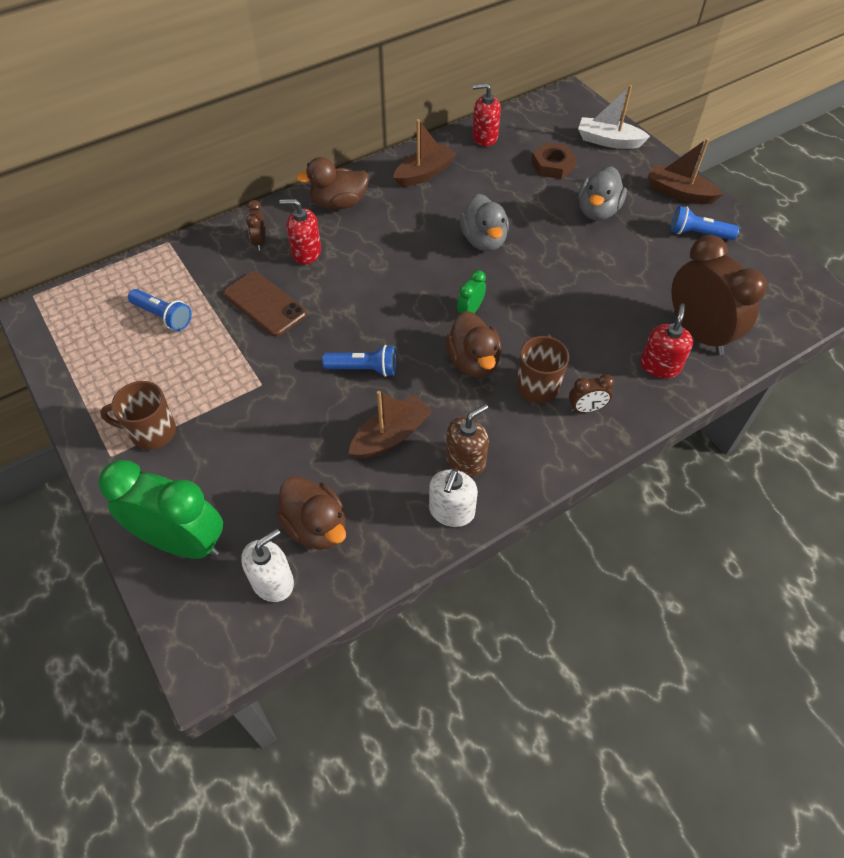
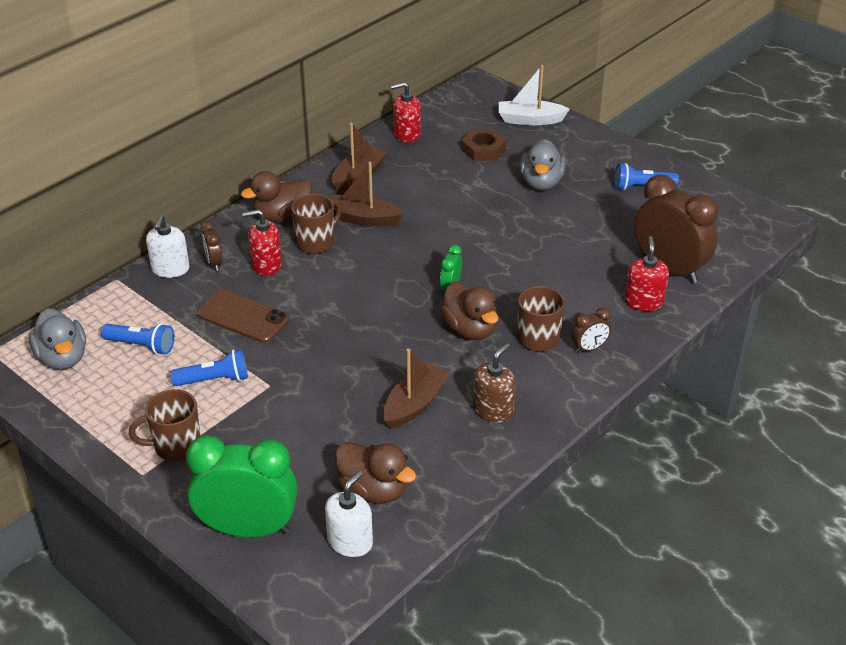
camera: 15 degrees left, 15 degrees down
blue flashlight [322,345,396,377] -> blue flashlight moved to [171,349,248,386]
white soap dispenser [429,469,478,527] -> white soap dispenser moved to [146,215,190,278]
grey duck [460,194,509,251] -> grey duck moved to [29,308,86,370]
brown boat [647,138,723,204] -> brown boat moved to [330,162,404,226]
none -> brown mug [291,194,342,254]

